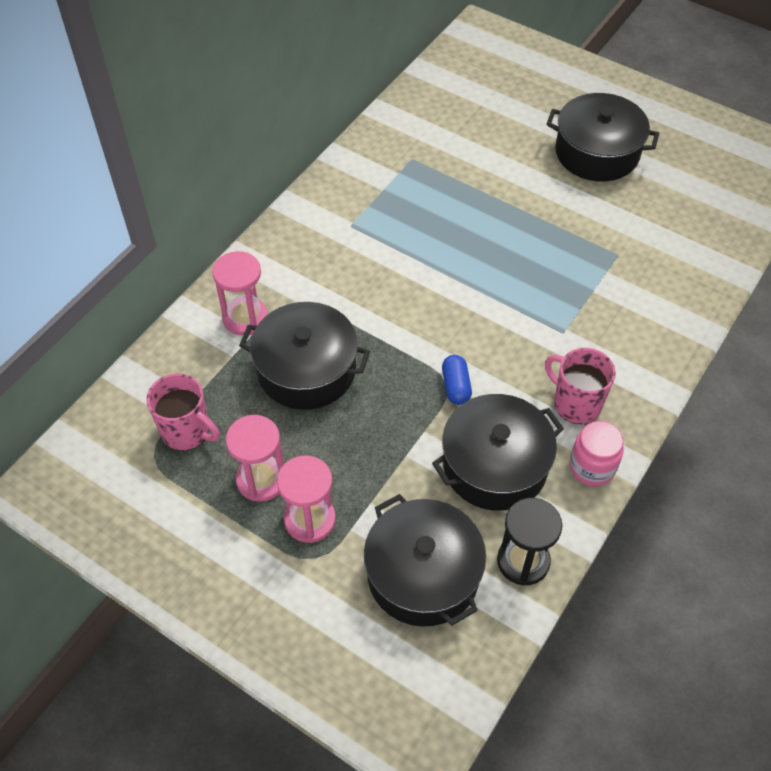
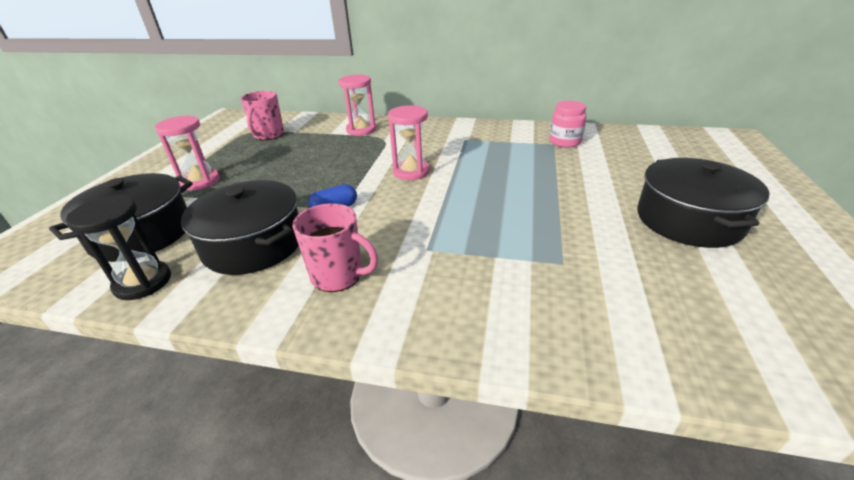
camera: 70 degrees right, 20 degrees down
pink hourglass [226,415,284,502] -> pink hourglass moved to [388,105,430,180]
black pot [239,302,370,410] -> none
pink mug [545,348,616,424] -> pink mug turned 90 degrees clockwise [292,203,378,292]
pink jar [569,421,624,486] -> pink jar moved to [550,101,587,147]

